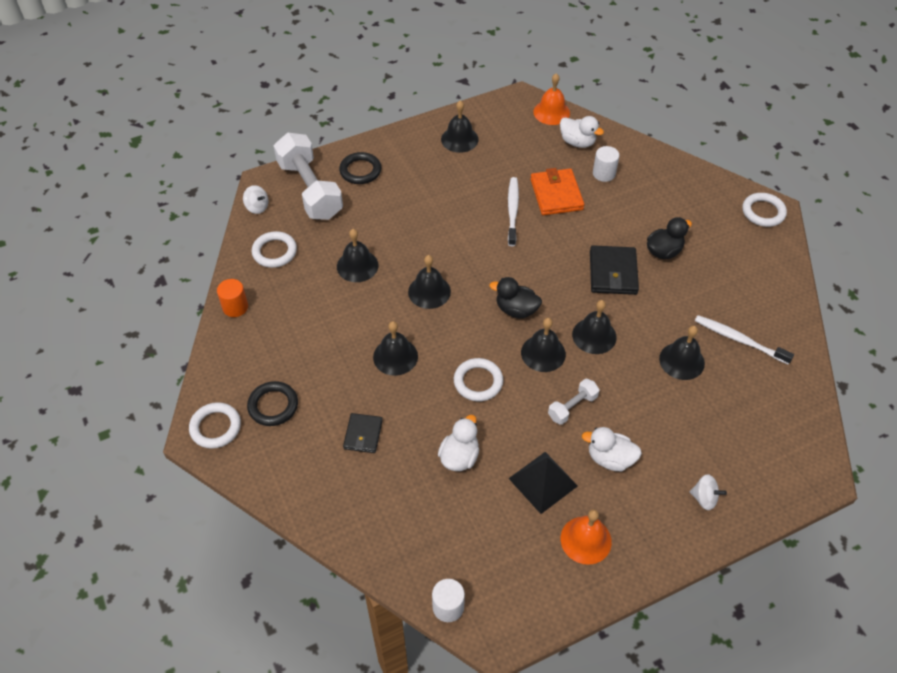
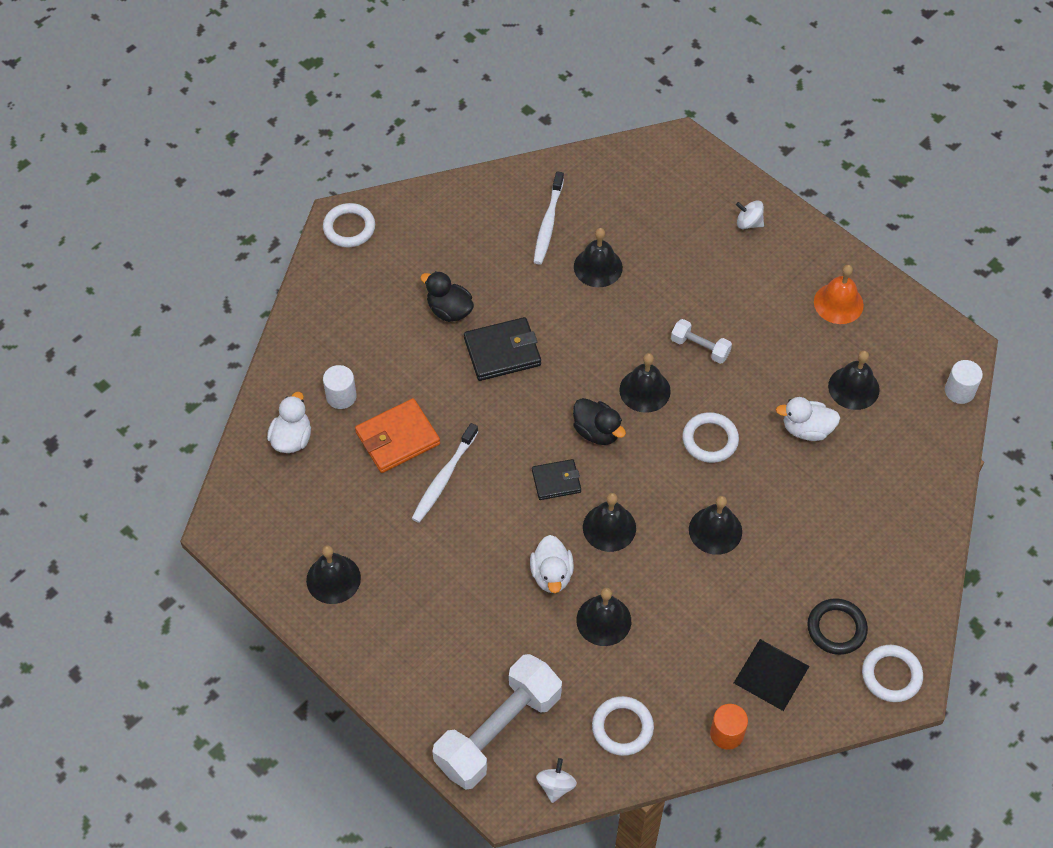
camera: 110 degrees left, 5 degrees up
black ring [339,152,381,184] -> none
black wallet [343,413,383,453] -> black wallet moved to [532,459,581,500]
black duck [489,277,542,318] -> black duck turned 45 degrees counterclockwise [573,398,626,445]
white toothbrush [508,177,519,246] -> white toothbrush turned 45 degrees counterclockwise [411,423,478,523]
black pyramid [508,452,578,514] -> black pyramid moved to [734,639,809,711]
orange bell [533,73,570,125] -> none
black bell [572,300,617,354] -> black bell moved to [828,350,880,410]
white duck [582,427,642,471] -> white duck moved to [530,535,574,593]
white spinning top [690,474,727,510] -> white spinning top turned 75 degrees counterclockwise [736,200,764,229]

